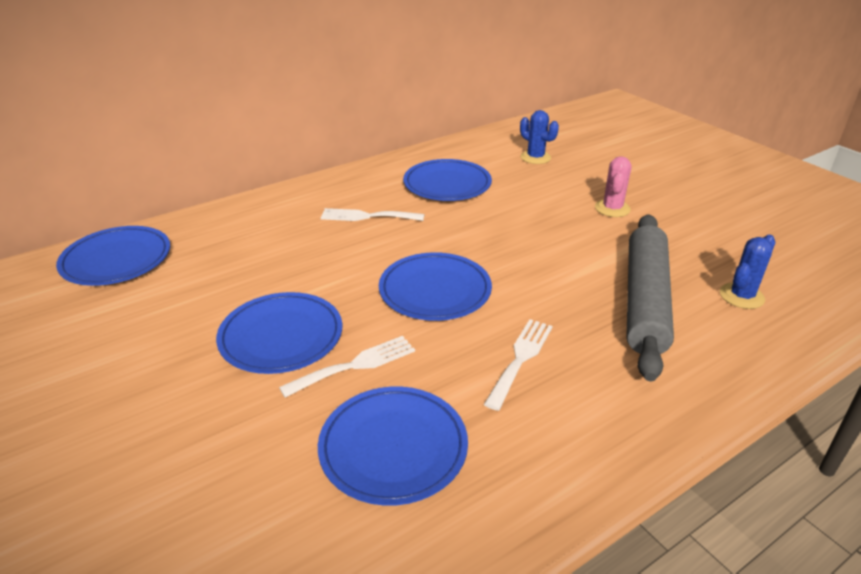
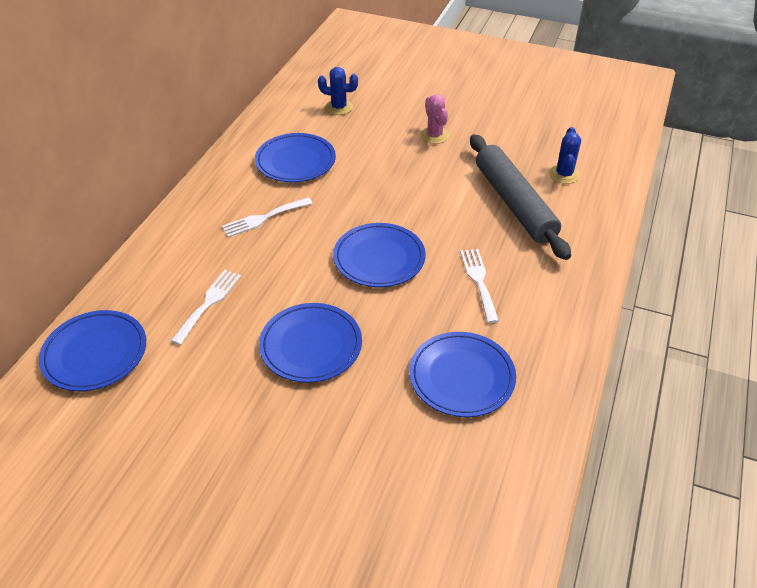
camera: 35 degrees left, 10 degrees up
white fork [279,336,415,398] -> white fork moved to [171,270,241,345]

